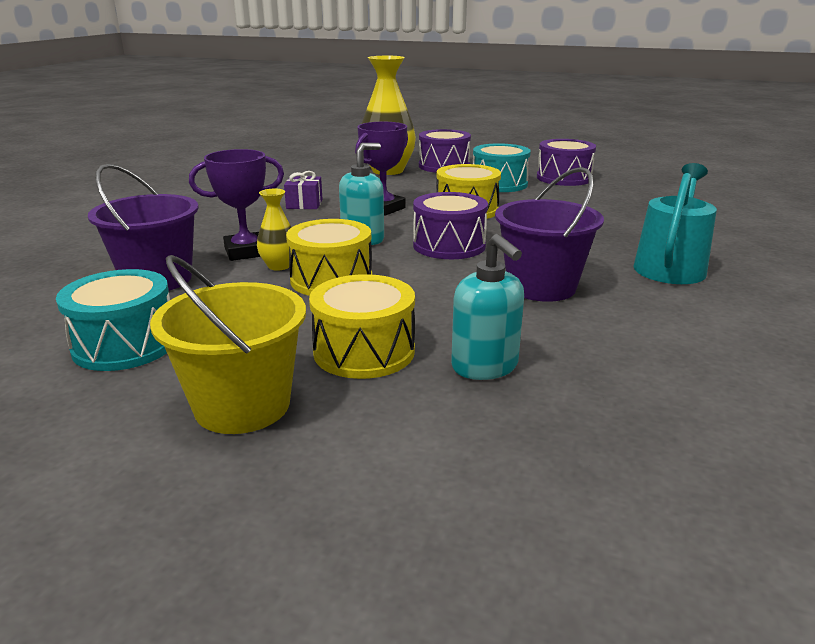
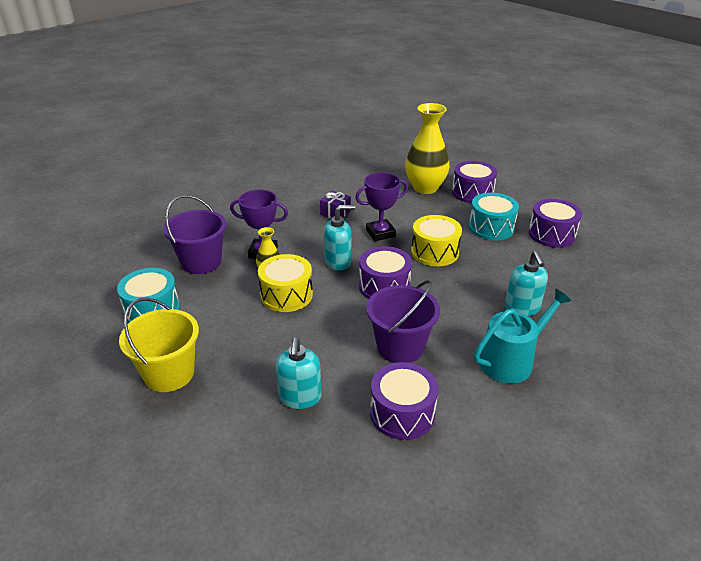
camera: 30 degrees right, 10 degrees up
yellow drum [309,274,415,379] -> none
none -> purple drum [370,362,438,440]
none -> turquoise soap dispenser [505,251,548,316]

